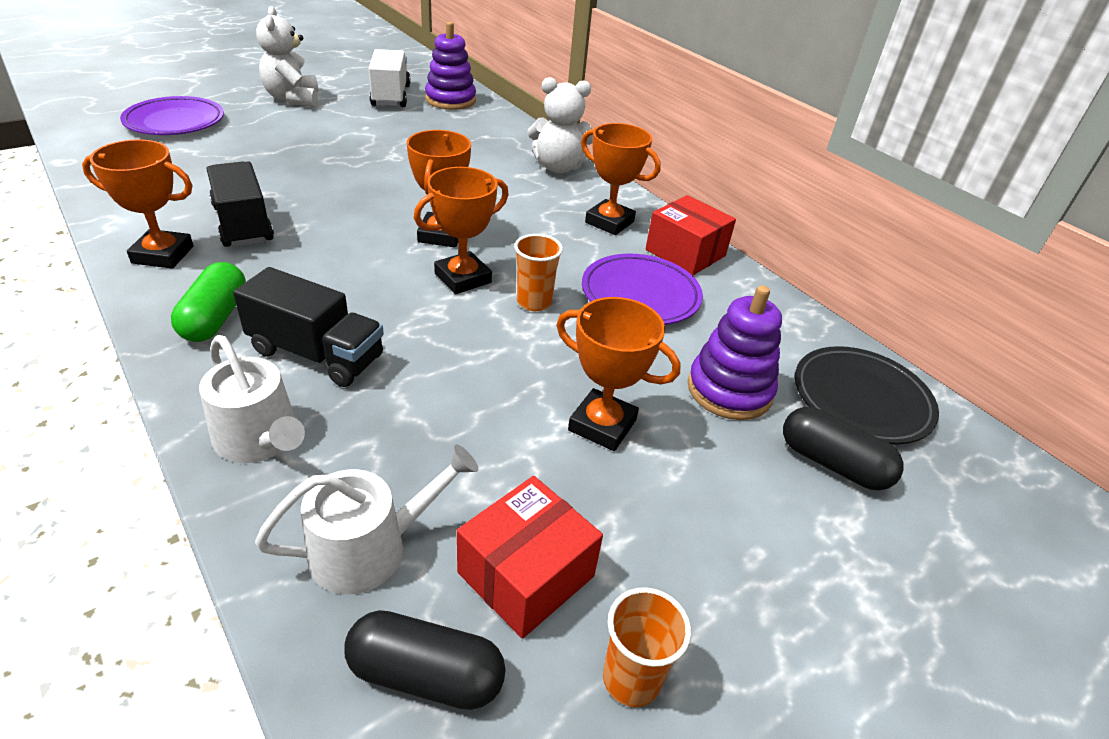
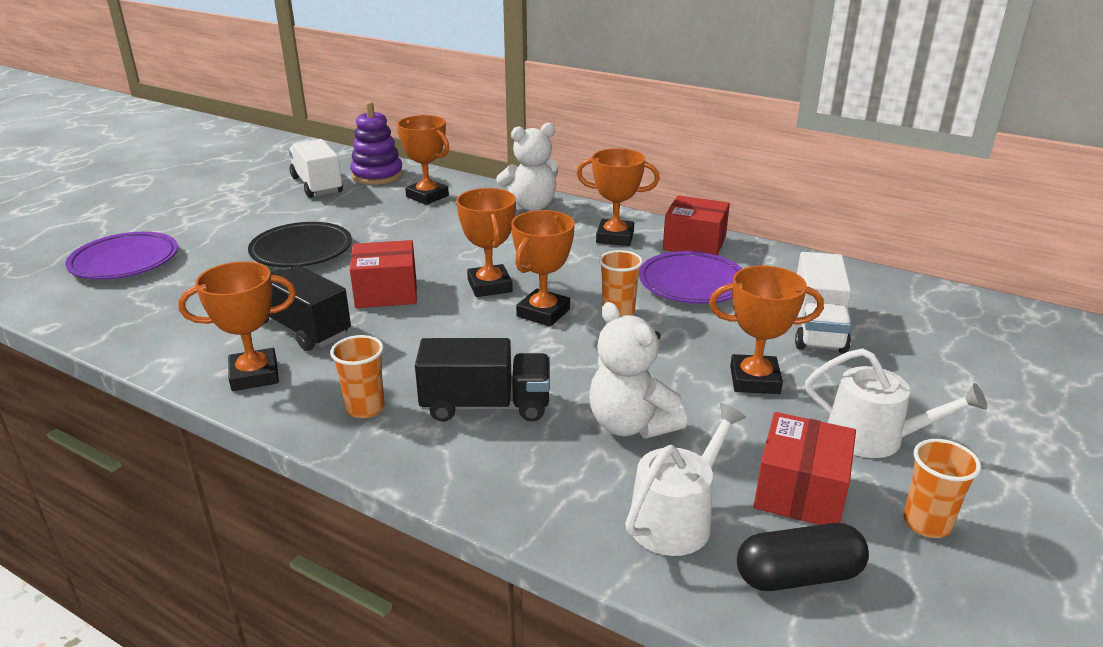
camera: 20 degrees left, 10 degrees down
green capsule [171,262,246,342] -> orange cup [330,335,385,418]
white watering can [199,335,305,463] -> white watering can moved to [805,348,987,458]
white teddy bear [256,6,319,106] -> white teddy bear moved to [589,302,687,438]
purple stacking toy [688,285,782,420] -> white truck [795,252,852,354]
black capsule [783,407,904,490] -> none
black plate [795,346,939,445] -> black plate moved to [248,222,352,267]
none -> red box [350,240,417,308]
none -> orange trophy [397,115,450,205]

